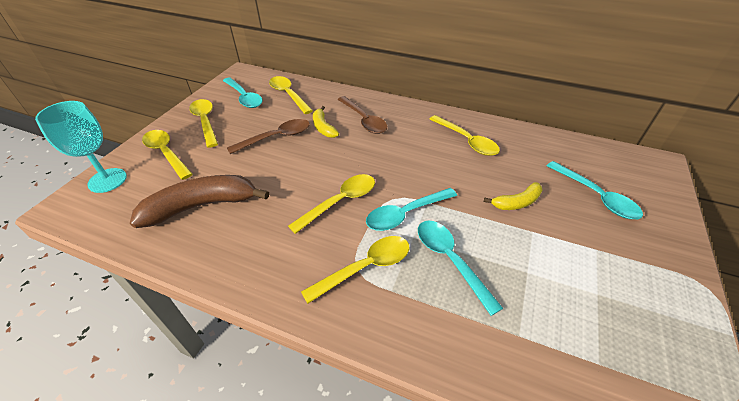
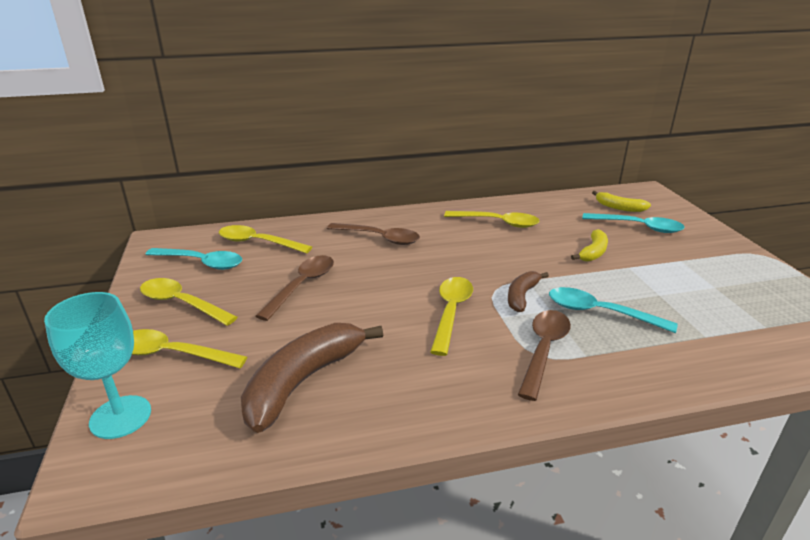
camera: 35 degrees left, 15 degrees down
yellow spoon [301,236,409,304] -> brown spoon [518,310,571,401]
yellow banana [313,106,339,138] -> yellow banana moved to [592,191,651,212]
turquoise spoon [366,188,457,231] -> brown banana [508,271,549,312]

